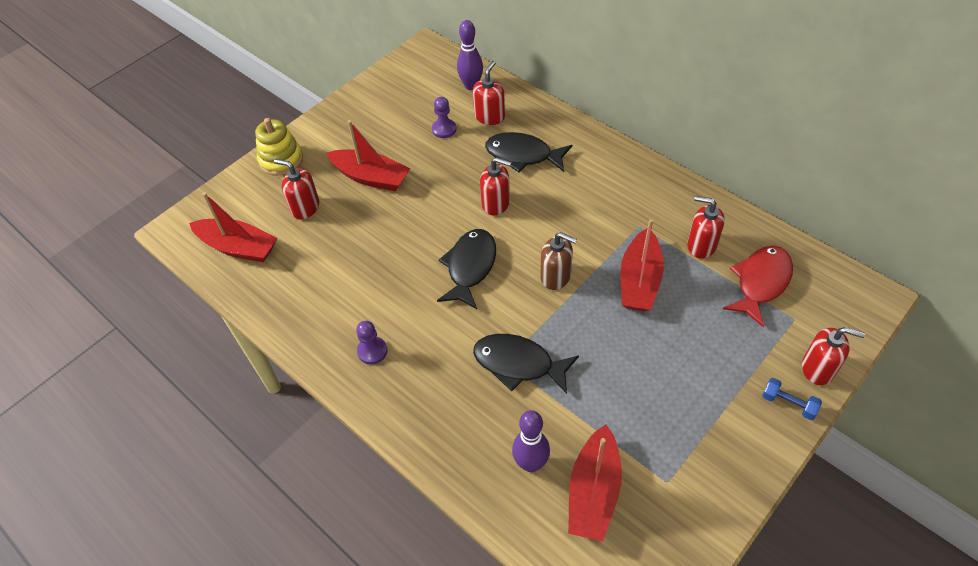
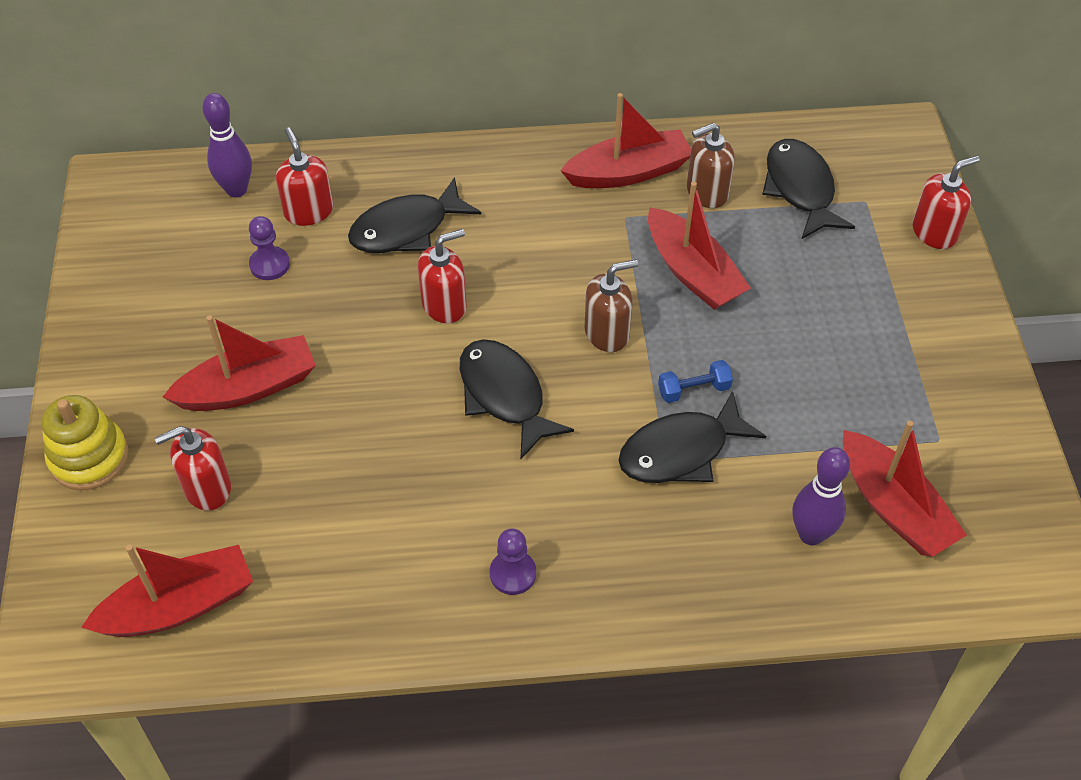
camera: 50 degrees left, 0 degrees up
red soap dispenser [687,196,725,259] -> brown soap dispenser [687,123,735,208]
red fish [723,245,793,328] -> black fish [762,139,855,239]
blue dumbbell [762,378,822,420] -> blue dumbbell moved to [658,360,733,403]
none -> red boat [560,93,691,188]

